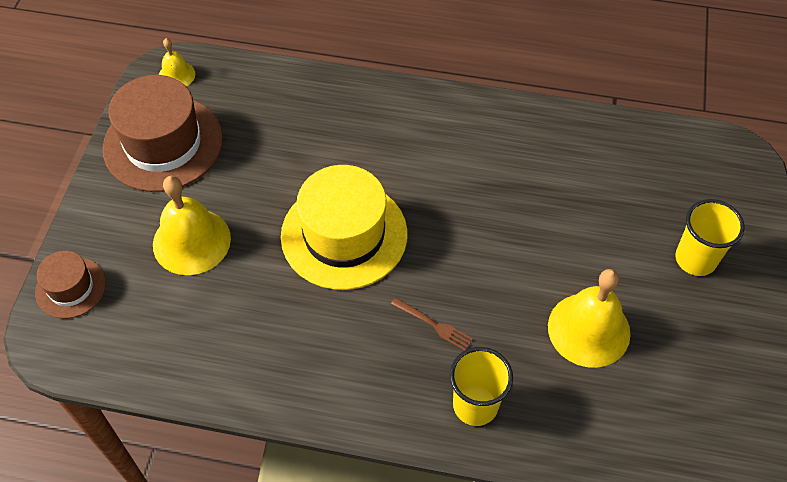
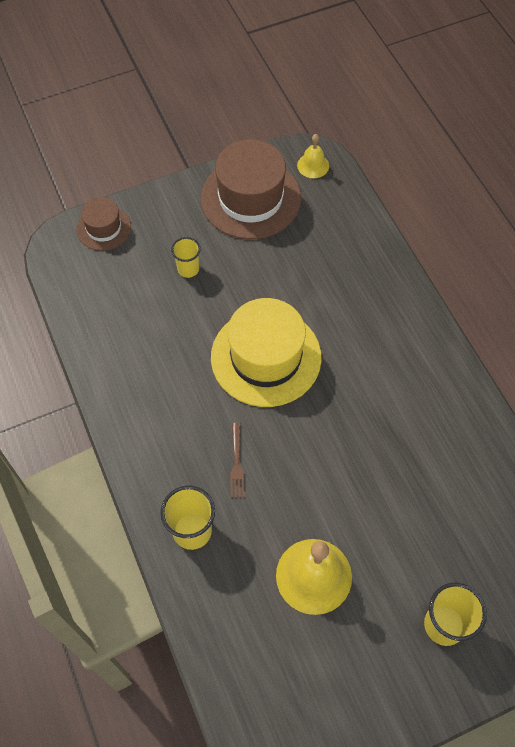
camera: 55 degrees right, 5 degrees up
yellow bell [153,176,231,275] -> yellow cup [171,237,201,278]

